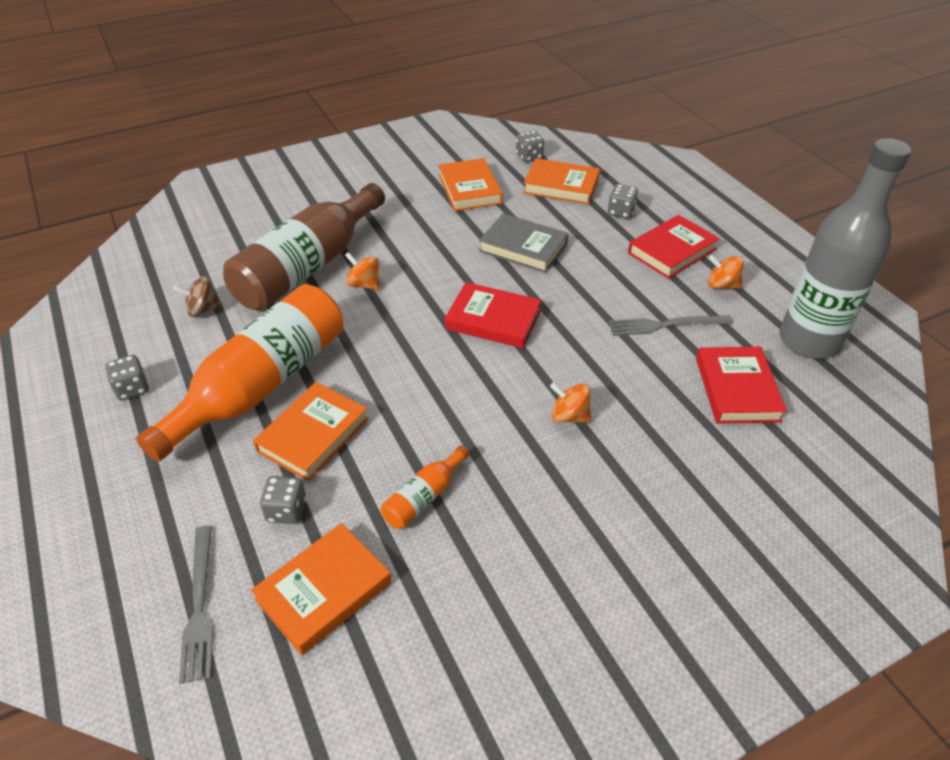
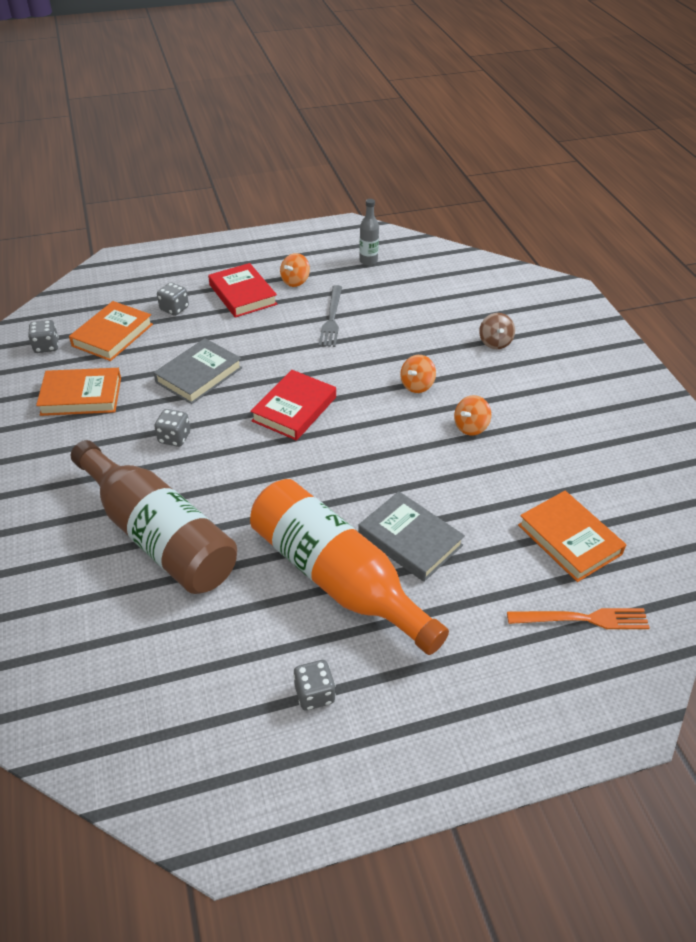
camera: 80 degrees left, 0 degrees up
brown spinning top [174,276,223,317] -> brown spinning top moved to [479,313,515,349]
grey fork [179,526,213,684] -> orange fork [507,608,650,629]
orange book [253,382,369,482] -> grey book [358,491,465,582]
grey dice [260,476,307,524] -> grey dice moved to [154,409,190,447]
orange spinning top [345,252,379,290] -> orange spinning top moved to [454,395,491,436]
orange bottle [381,445,470,529] -> none
red book [696,347,787,424] -> none
grey bottle [779,138,911,359] -> grey bottle [359,199,379,266], size x0.42

